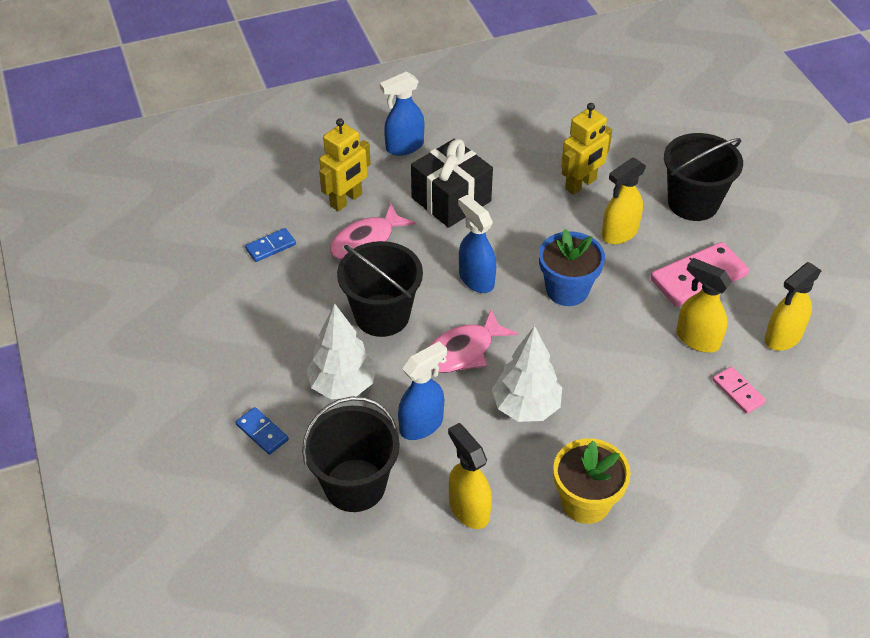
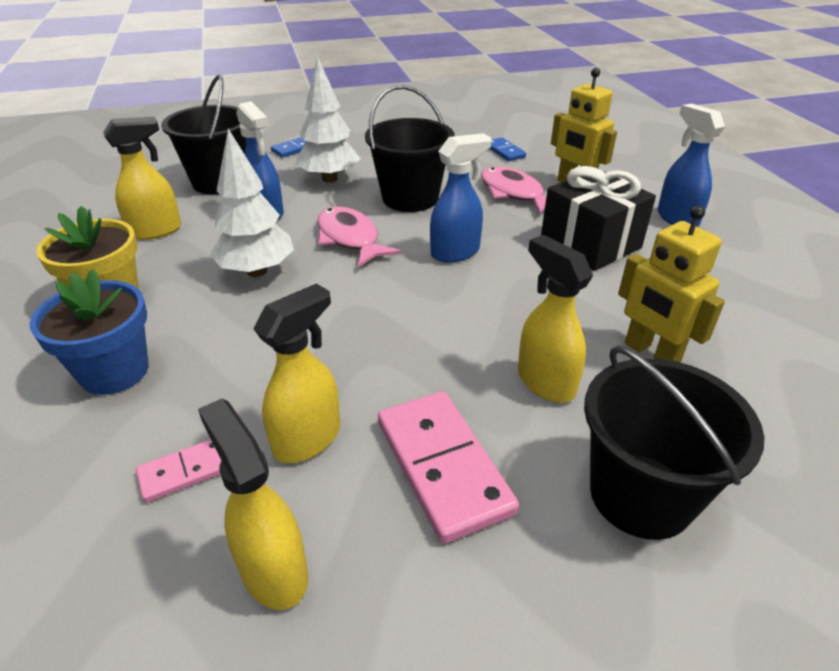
camera: 95 degrees right, 10 degrees down
blue flower pot [539,229,605,306] -> blue flower pot moved to [29,269,149,395]

